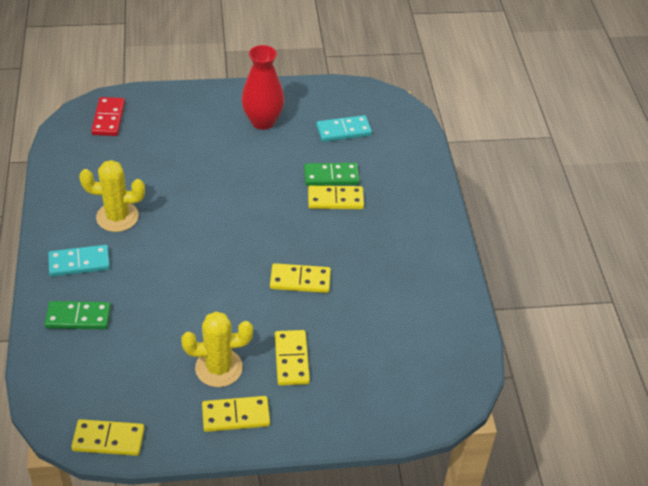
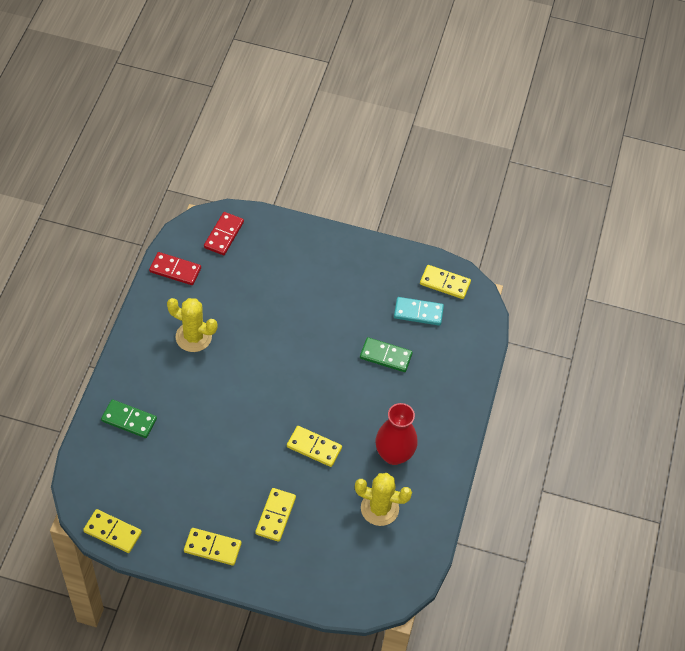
camera: 20 degrees right, 10 degrees up
turquoise domino [48,245,110,277] -> none
yellow cactus [181,312,253,387] -> yellow cactus moved to [355,473,412,526]
red vase [241,45,284,130] -> red vase moved to [376,403,417,465]
yellow domino [308,186,364,209] -> yellow domino moved to [420,265,471,299]
none -> red domino [149,252,201,285]

